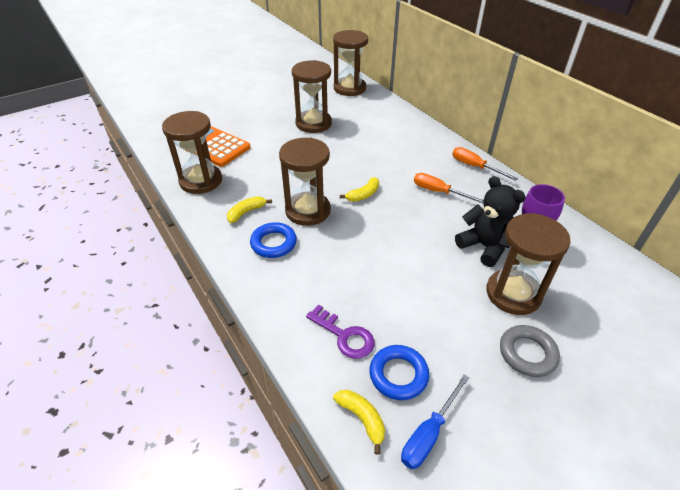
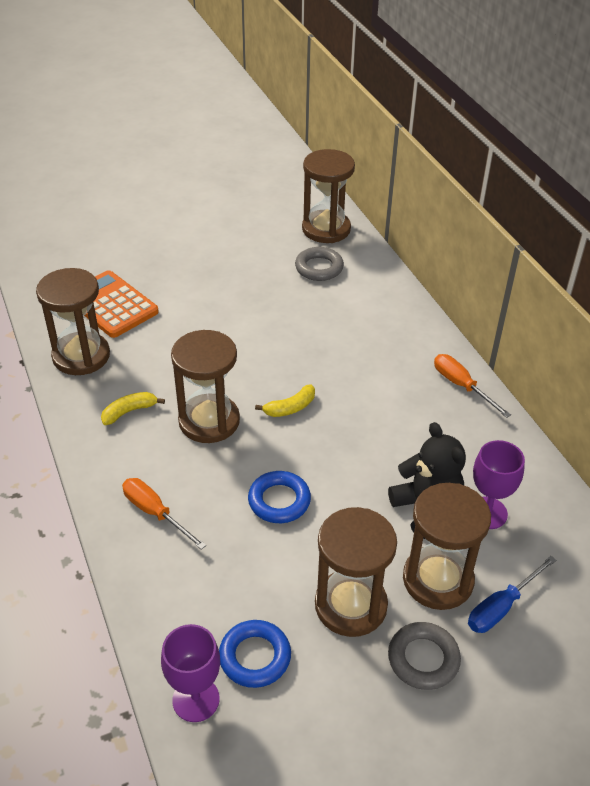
camera: 10 degrees right, 0 degrees up
blue ring [250,222,297,258] -> blue ring moved to [248,471,311,523]
brown hourglass [292,60,332,133] -> brown hourglass moved to [315,507,397,637]
purple key [306,304,375,359] -> none
yellow banana [333,390,385,455] -> purple goblet [161,624,220,722]
blue screwdriver [401,375,469,469] -> blue screwdriver moved to [468,556,556,633]
orange screwdriver [414,173,484,203] -> orange screwdriver moved to [122,478,206,550]
none -> grey ring [295,247,344,281]

